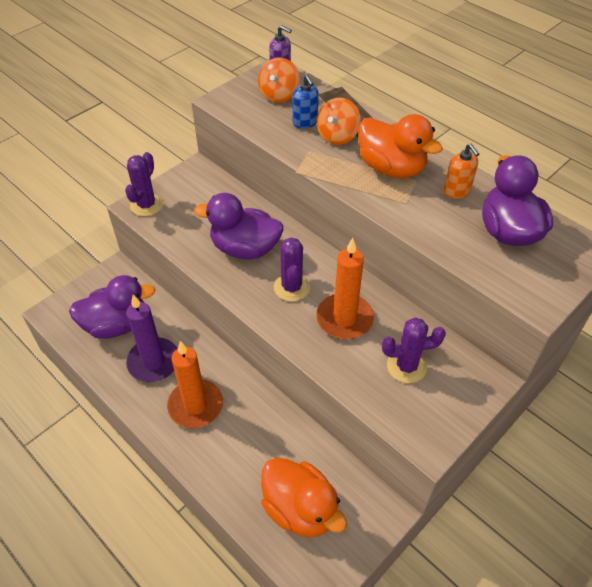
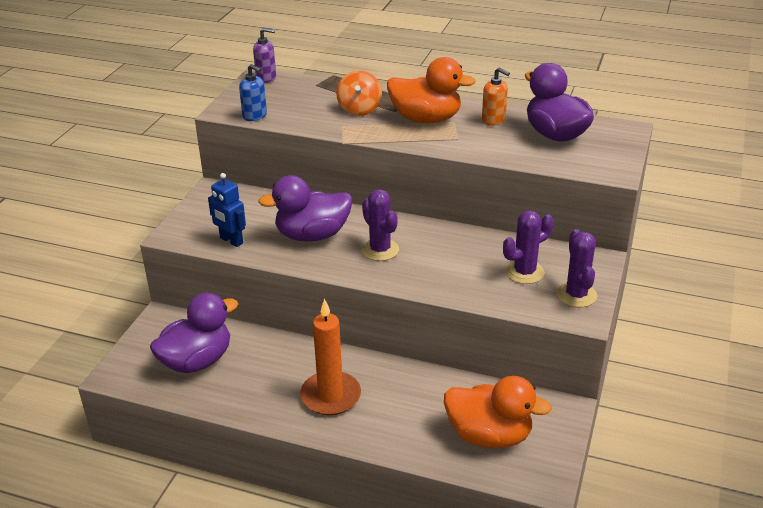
camera: 25 degrees left, 15 degrees down
purple cactus [125,152,163,216] -> purple cactus moved to [556,229,597,307]
purple candle [126,295,178,382] -> none
orange spinning top [258,58,300,103] -> none
blue soap dispenser [292,75,319,129] -> blue soap dispenser moved to [239,64,267,121]
orange candle [316,238,374,339] -> none
none -> blue robot [208,173,246,247]

